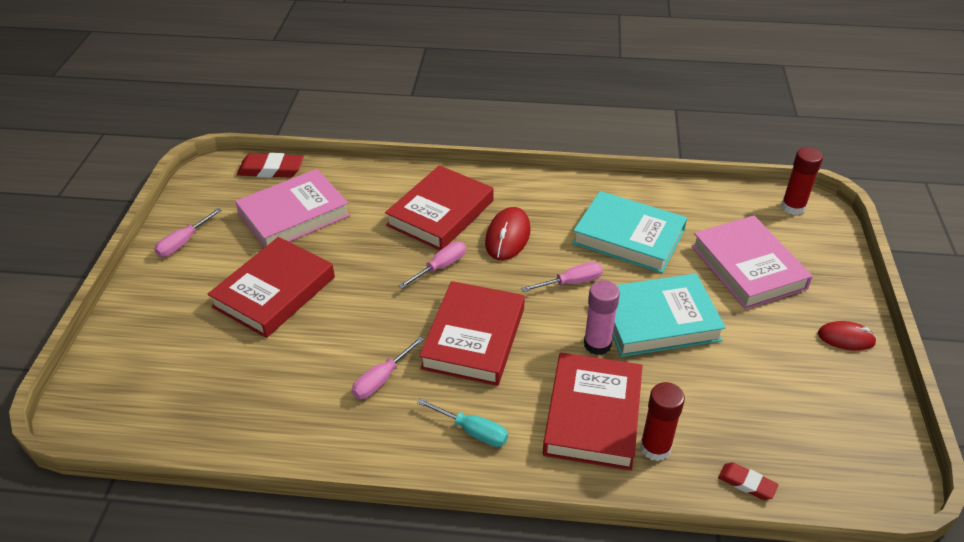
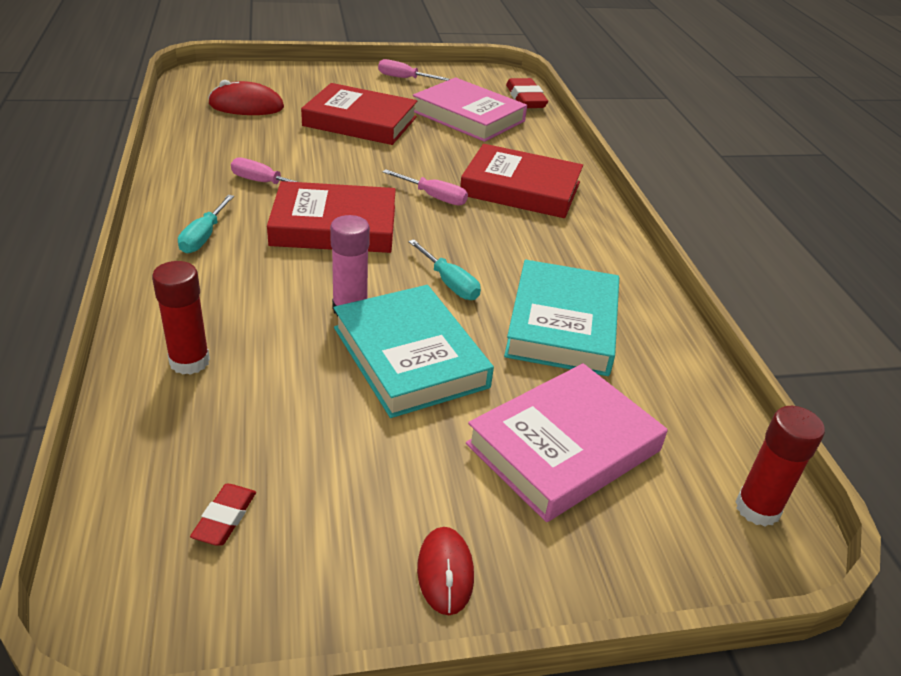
camera: 70 degrees right, 5 degrees down
red mouse [485,207,530,260] -> red mouse moved to [208,80,284,115]
pink screwdriver [521,262,603,292] -> turquoise screwdriver [408,239,481,300]
red book [543,353,643,470] -> none
red eraser [718,462,779,500] -> red eraser moved to [190,484,256,546]

